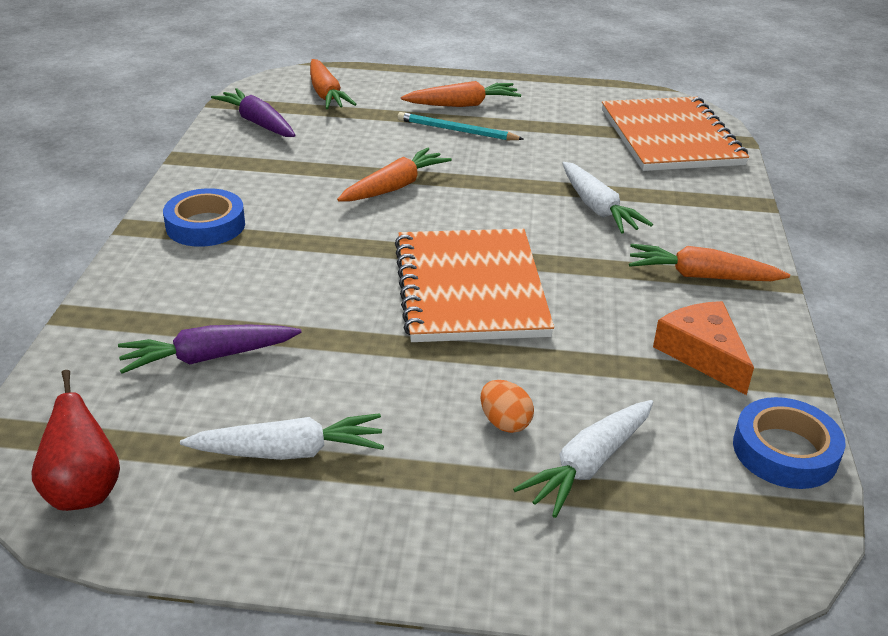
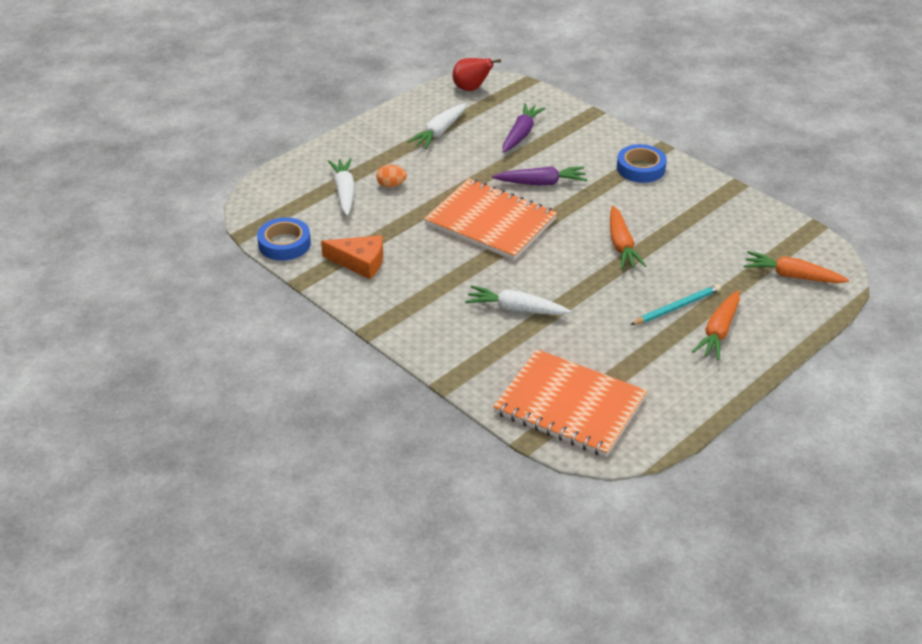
camera: 130 degrees right, 5 degrees up
purple carrot [211,88,296,137] -> purple carrot moved to [492,166,587,185]
orange carrot [629,244,790,281] -> none

